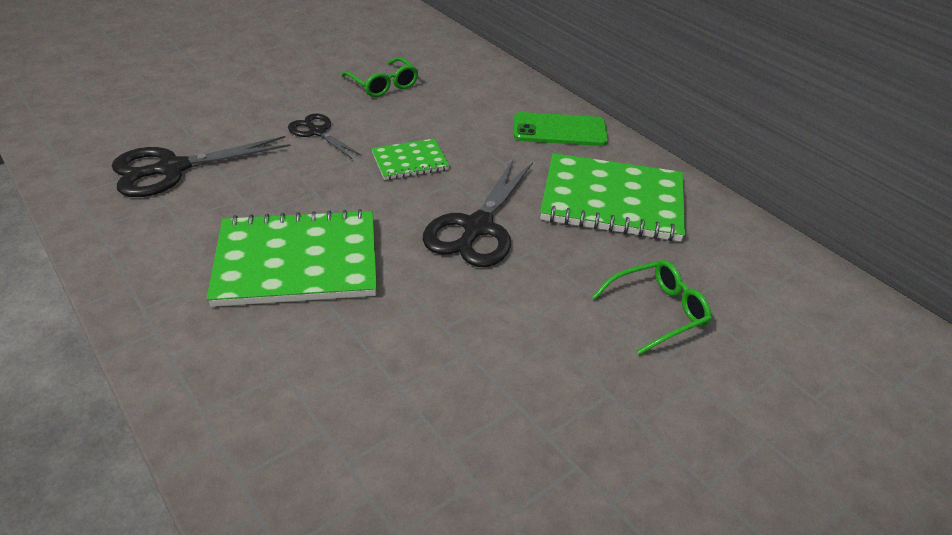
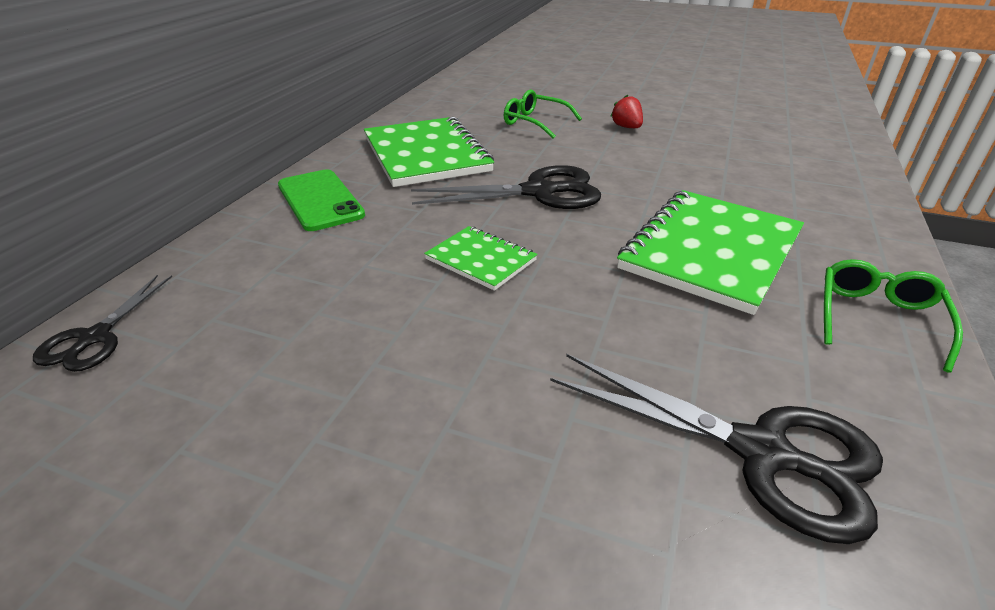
camera: 120 degrees left, 5 degrees down
green notebook [207,209,377,307] -> green notebook turned 75 degrees clockwise [617,190,804,315]
black scissors [288,113,362,159] -> black scissors moved to [33,275,172,372]
green glasses [341,57,418,97] -> green glasses moved to [824,259,963,372]
none -> red strawberry [610,94,643,128]

